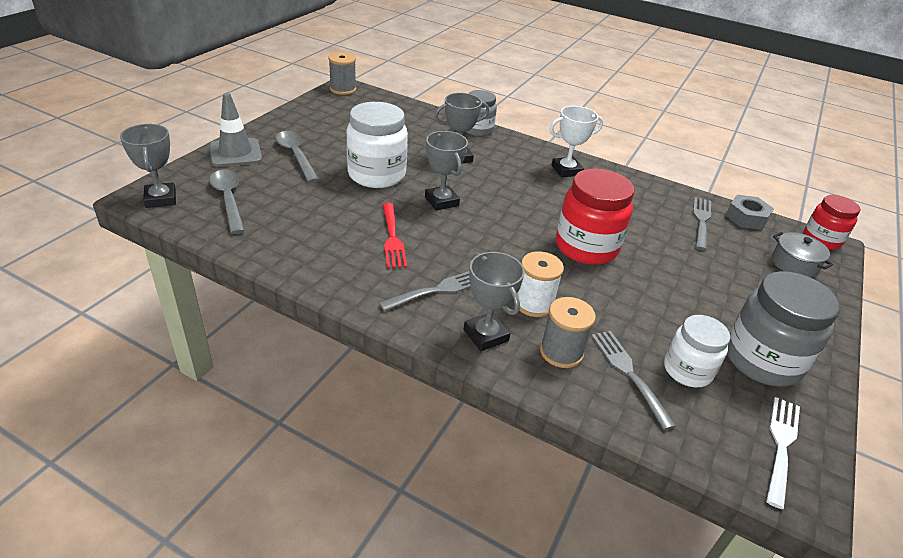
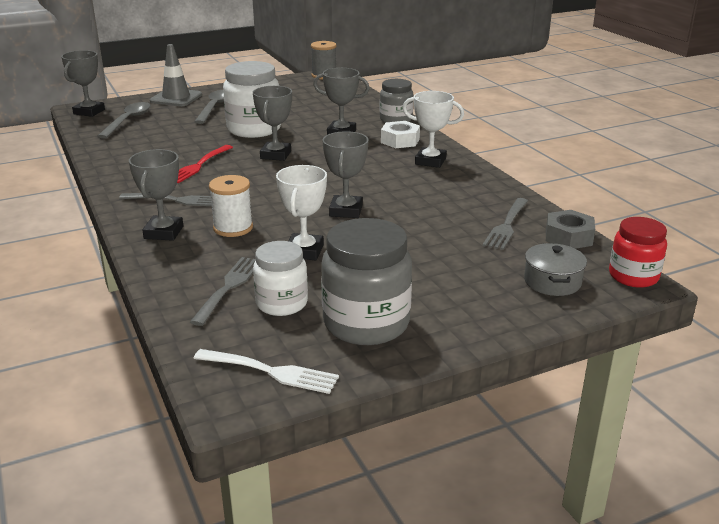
camera: 40 degrees right, 10 degrees down
grey spool [540,297,596,368] -> none
red jar [556,168,634,265] -> grey trophy [322,131,368,218]
grey fork [693,197,711,251] -> grey fork turned 150 degrees clockwise [483,198,528,250]
white fork [766,397,800,509] -> white fork turned 45 degrees clockwise [193,349,339,394]
none -> white trophy [276,165,327,260]
none -> white nut [381,121,420,148]

